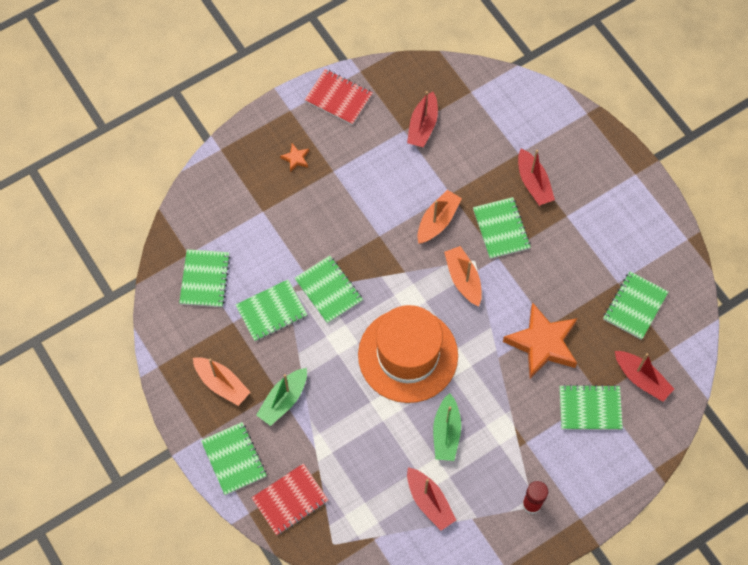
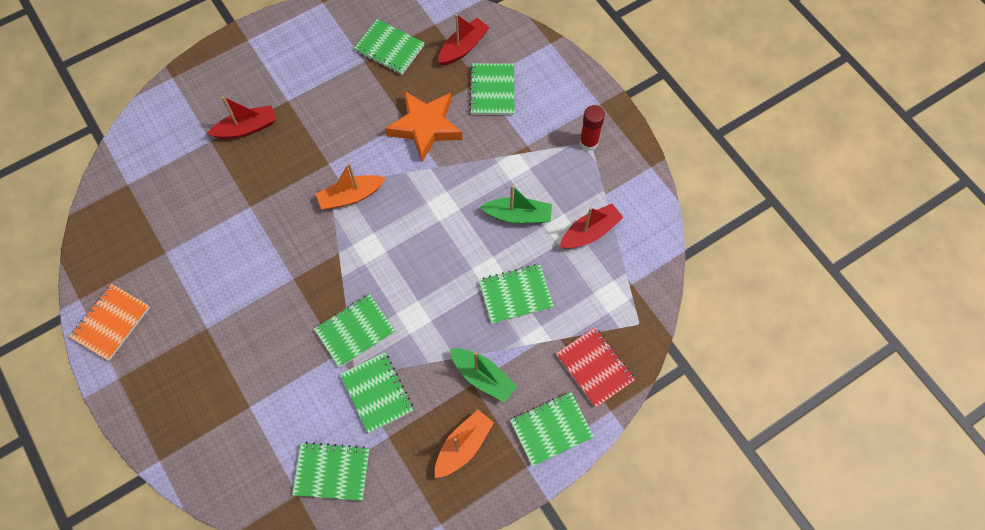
camera: 90 degrees left, 0 degrees up
orange star [280,144,309,172] -> none
red notebook [305,69,373,125] -> orange notebook [70,284,150,361]
orange hat [358,305,458,403] -> none
red boat [407,91,438,148] -> none
orange boat [417,190,462,244] -> none
green notebook [473,197,531,259] -> green notebook moved to [479,264,554,324]

